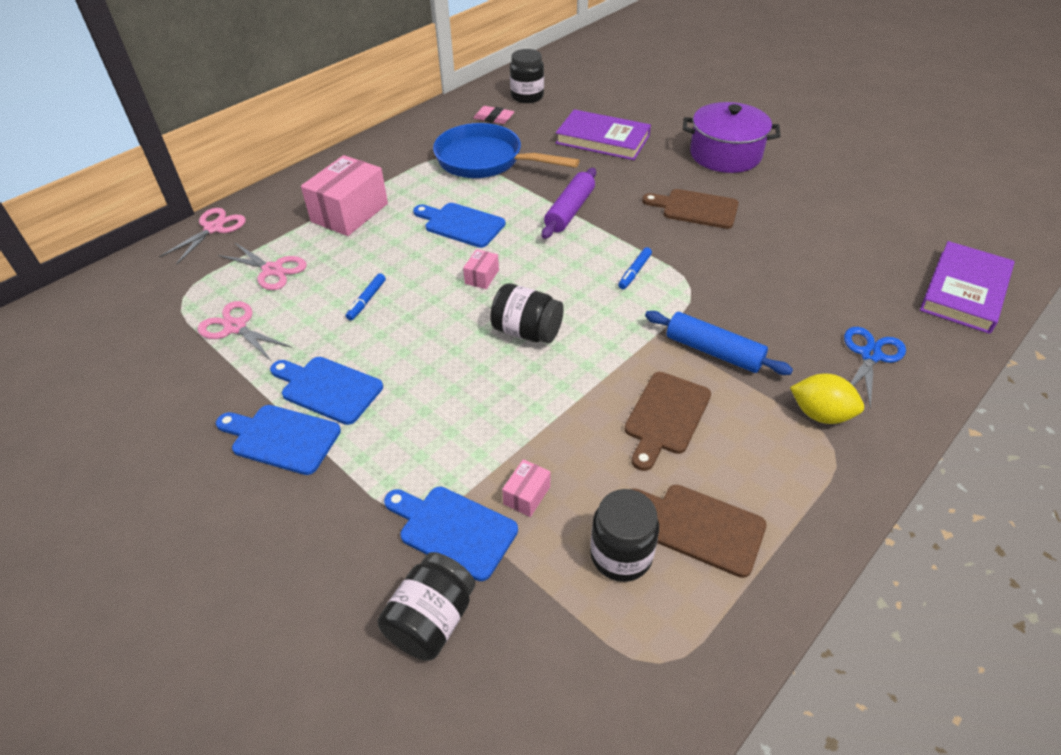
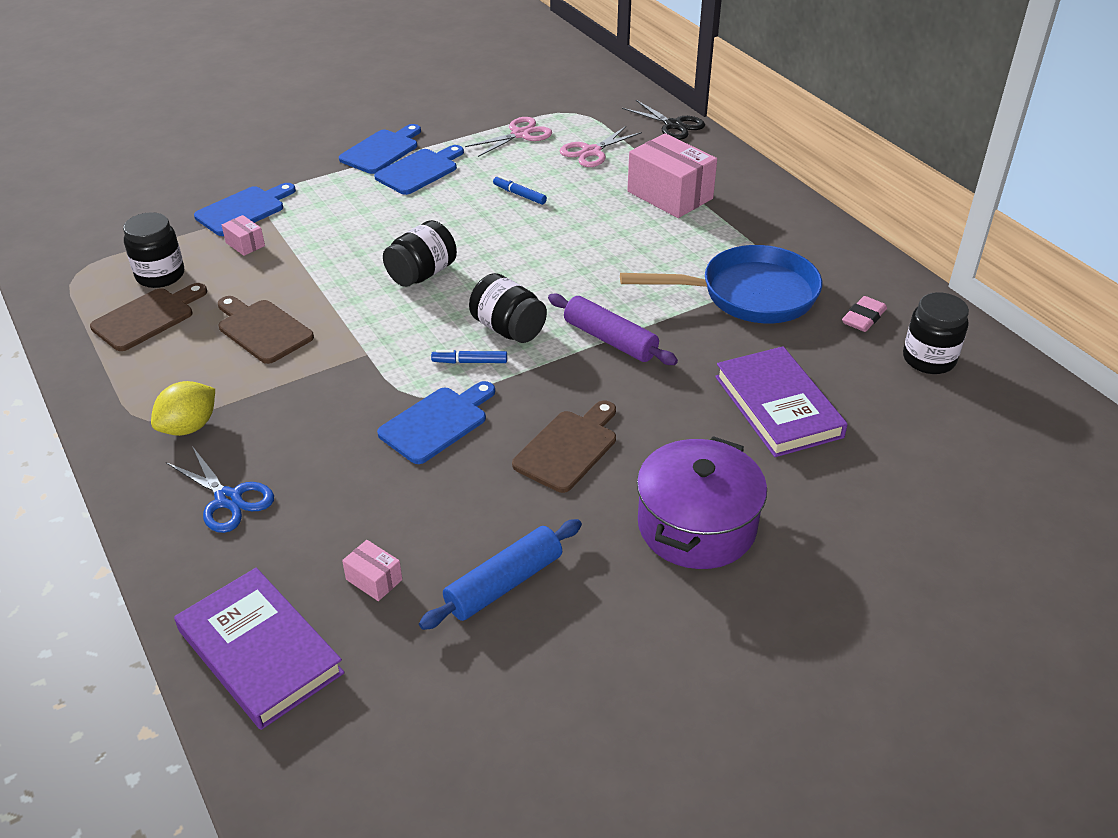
camera: 105 degrees right, 5 degrees down
pink scissors [159,208,246,265] -> black scissors [622,100,705,140]
black jar [377,552,475,661] -> black jar moved to [469,273,547,343]
blue cutting board [413,203,505,248] -> blue cutting board moved to [377,381,495,464]
blue pan [433,123,580,178] -> blue pan turned 45 degrees clockwise [620,245,822,323]
pink box [463,249,499,289] -> pink box moved to [342,540,402,601]
purple book [556,109,651,160] -> purple book turned 60 degrees counterclockwise [715,346,848,457]
blue marker [618,247,652,289] -> blue marker turned 45 degrees counterclockwise [431,350,507,364]
blue rolling pin [645,311,793,375] -> blue rolling pin moved to [419,519,582,630]

